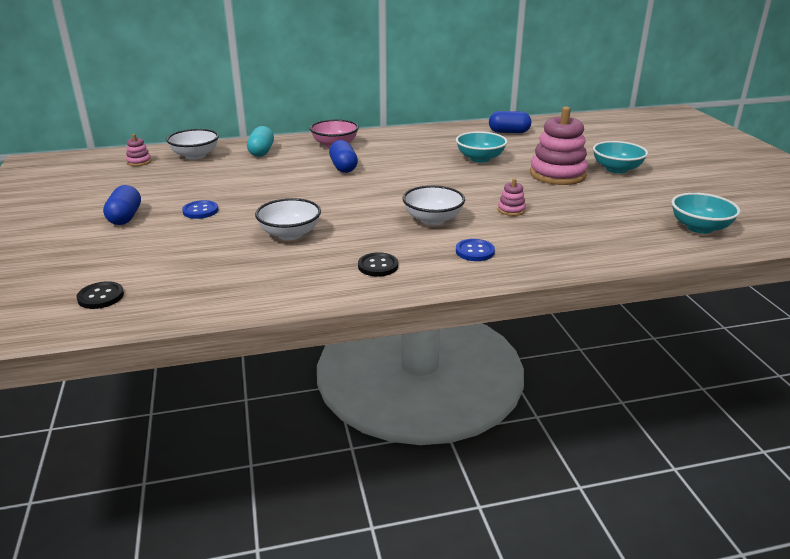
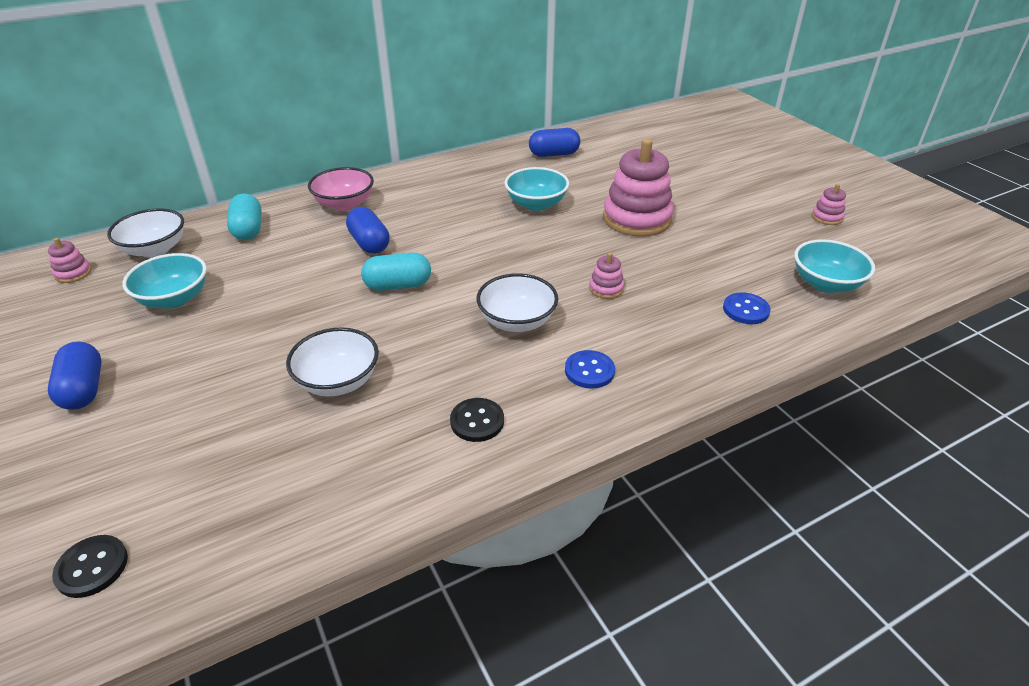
camera: 15 degrees left, 10 degrees up
blue button [182,200,218,219] -> blue button moved to [723,292,771,324]
turquoise bowl [593,141,648,173] -> turquoise bowl moved to [123,253,207,309]
none -> turquoise capsule [361,253,431,291]
none -> pink stacking toy [812,184,846,225]

